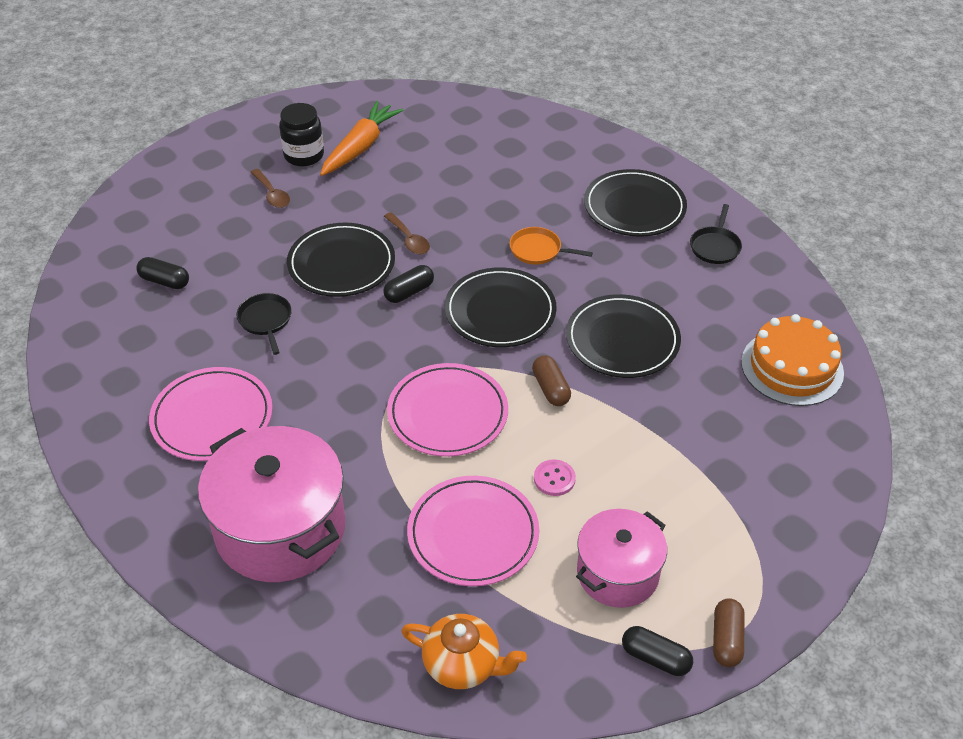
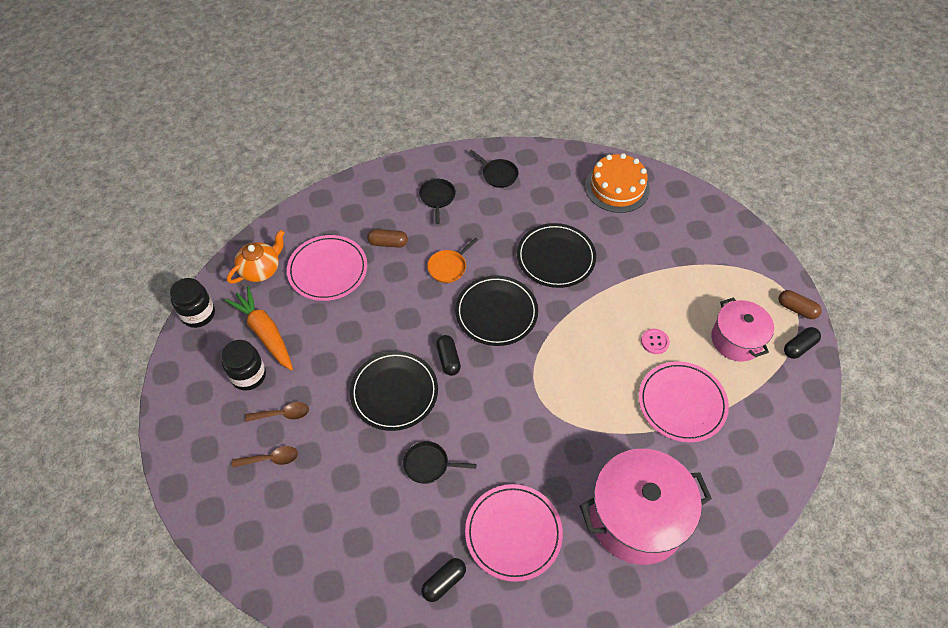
camera: 65 degrees left, 10 degrees up
black capsule [136,257,189,289] -> black capsule moved to [421,558,466,602]
brown spoon [384,212,430,254] -> brown spoon moved to [232,446,298,467]
pink plate [387,363,508,457] -> pink plate moved to [287,235,367,301]
orange teapot [401,614,527,689] -> orange teapot moved to [227,230,285,284]
brown capsule [532,355,571,406] -> brown capsule moved to [367,229,408,248]
black plate [584,169,687,237] -> black pan [419,179,456,224]
none -> black jar [170,278,215,328]

